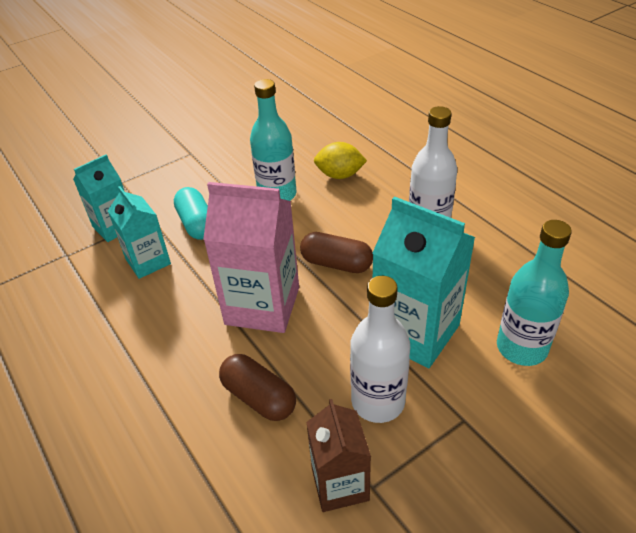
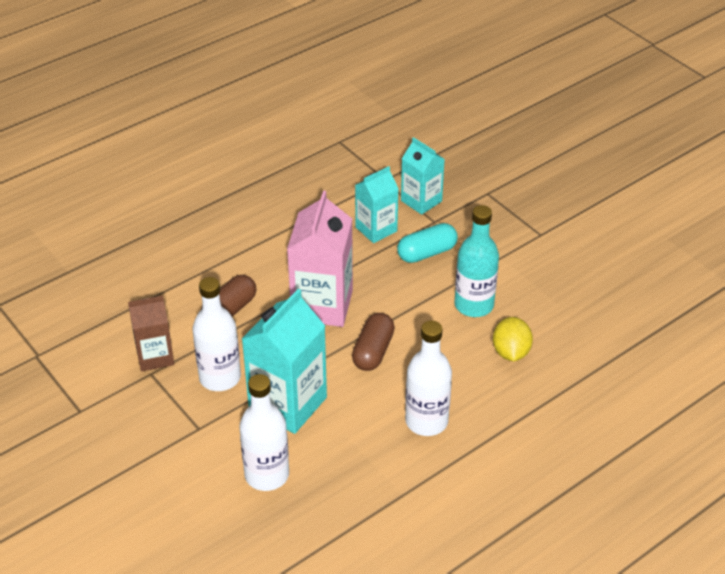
camera: 85 degrees right, 0 degrees up
turquoise bottle [497,220,572,366] -> white bottle [239,374,289,491]

